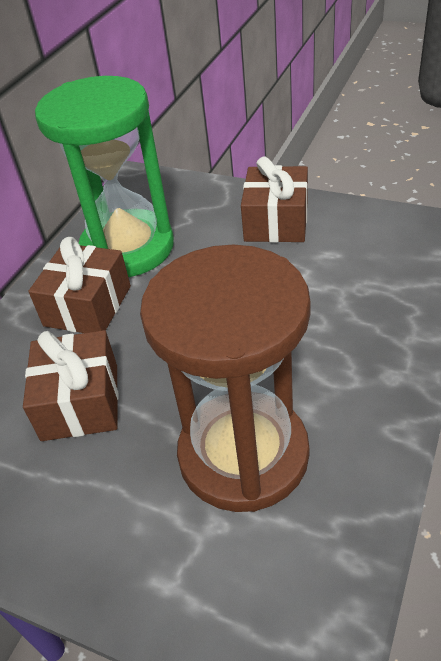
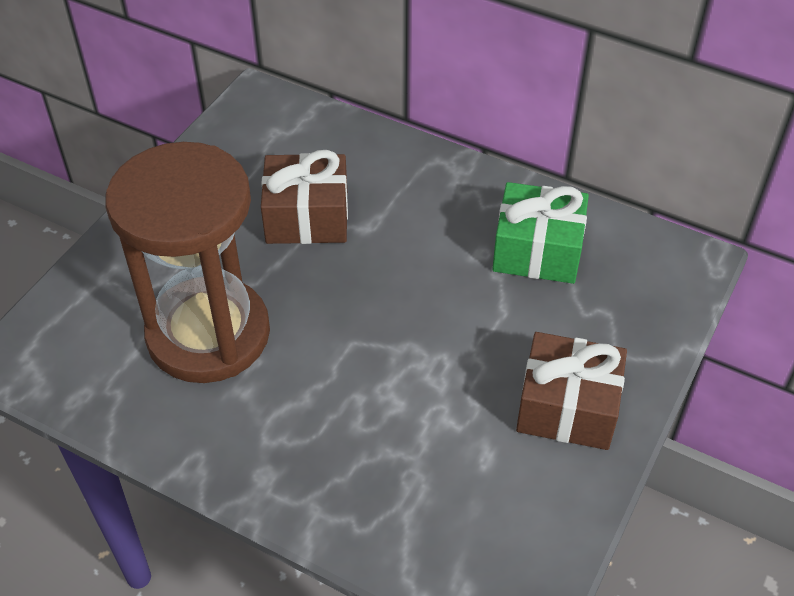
camera: 90 degrees right, 5 degrees up
brown gift [28,237,131,333] -> none
green hourglass [35,76,174,277] -> green gift [492,182,589,284]

